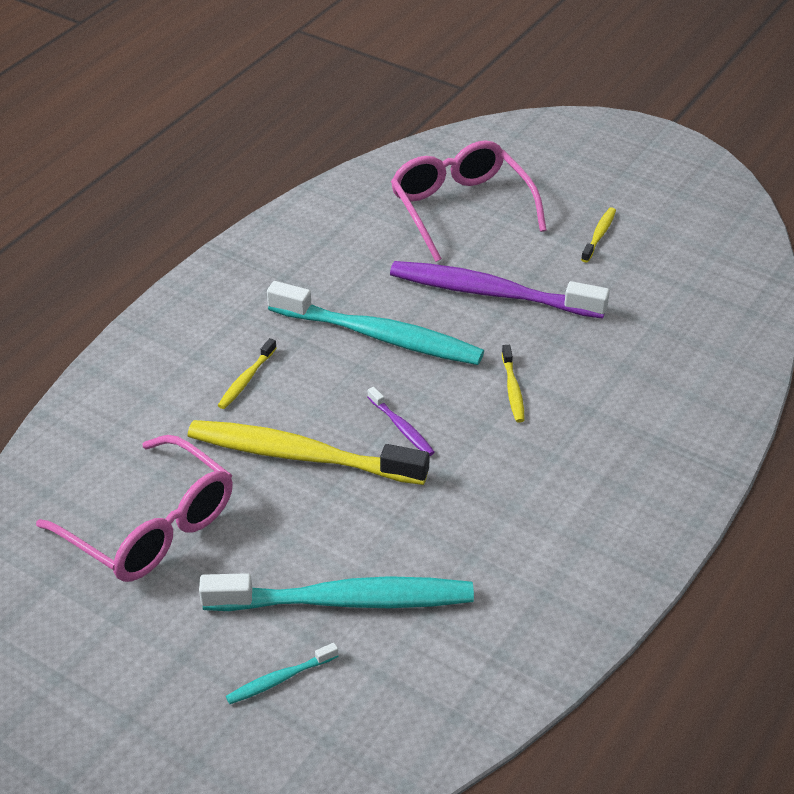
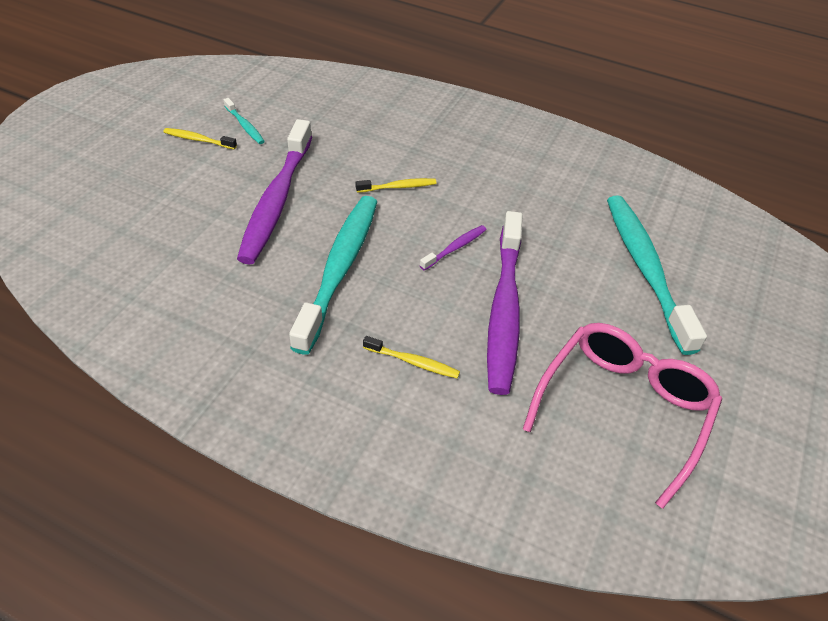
camera: 100 degrees left, 5 degrees up
yellow toothbrush [188,420,430,485] -> purple toothbrush [487,211,523,395]
turquoise toothbrush [226,643,339,704] -> turquoise toothbrush moved to [224,98,265,144]
pink glasses [391,140,547,262] -> none

